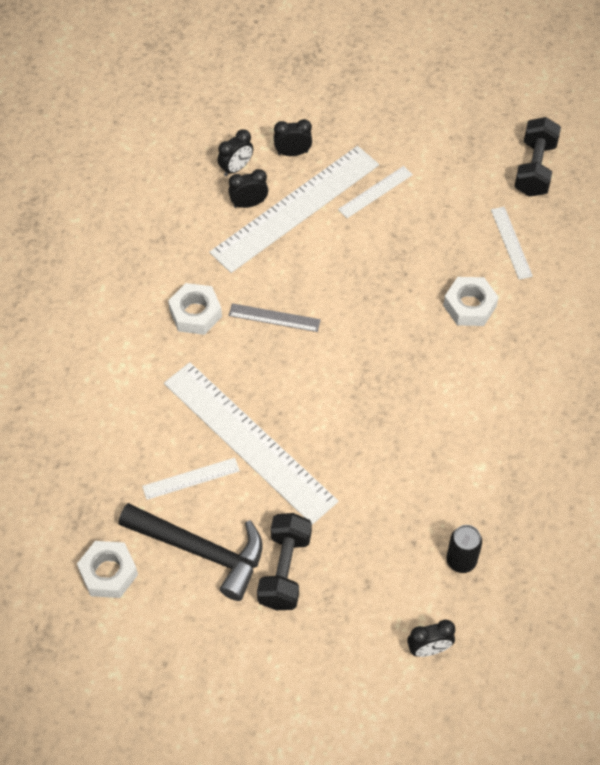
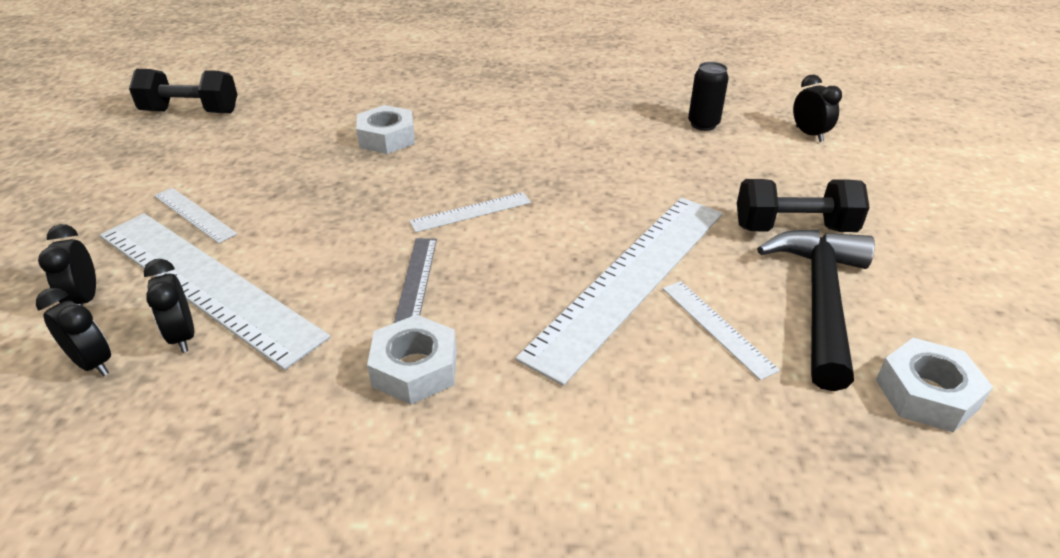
camera: 100 degrees left, 20 degrees down
white ruler [491,207,533,280] -> white ruler moved to [409,192,531,233]

